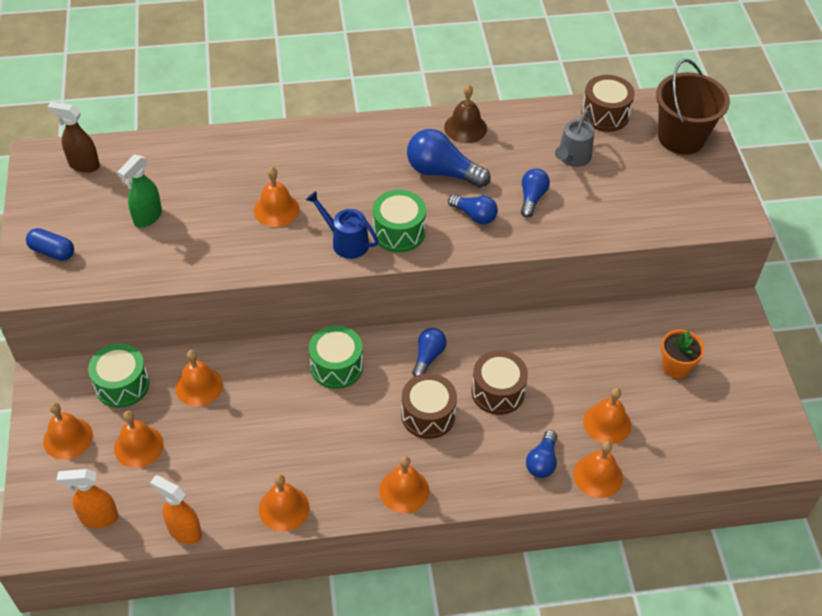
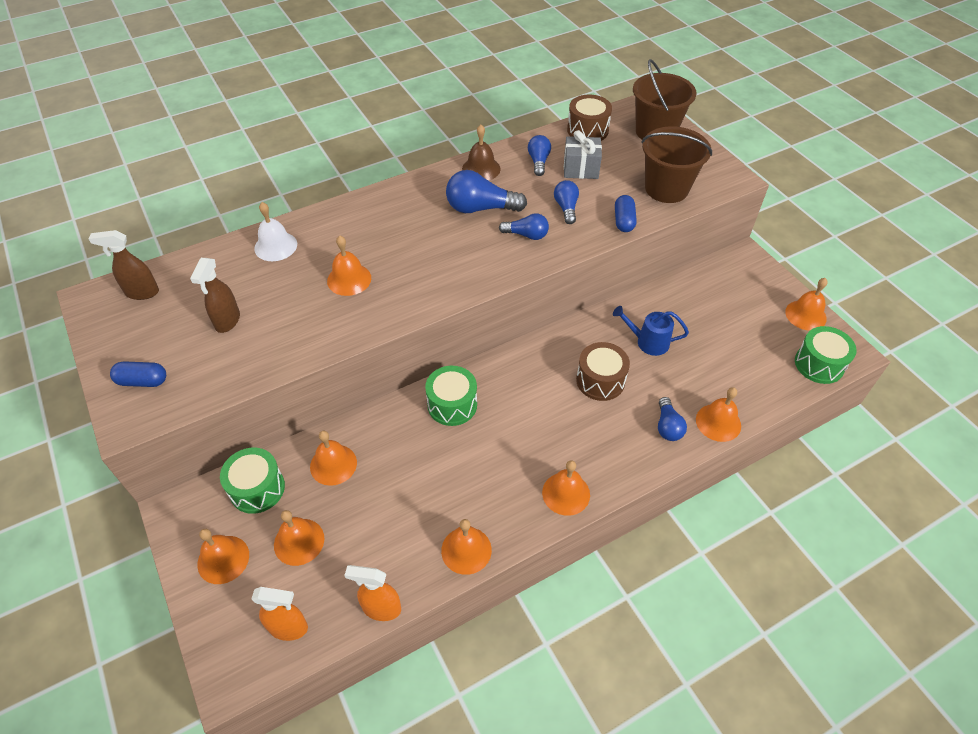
camera: 20 degrees left, 0 degrees up
orange spray bottle [57,469,118,528] -> orange spray bottle turned 150 degrees counterclockwise [252,587,308,641]
green spray bottle [118,154,162,228] -> brown spray bottle [190,258,240,333]
blue watering can [306,191,379,259] -> blue watering can moved to [613,306,689,356]
green drum [372,190,426,252] -> green drum moved to [795,326,857,384]
brown drum [401,373,457,439] -> none
blue light bulb [412,328,447,377] -> blue light bulb moved to [528,135,551,176]
grey watering can [555,110,595,167] -> grey gift [564,130,602,179]
orange bell [583,388,631,444] -> orange bell moved to [785,278,828,331]
orange flower pot [661,330,704,378] -> none
none -> white bell [254,202,297,261]
none -> blue capsule [615,195,637,232]
none -> brown bucket [641,126,712,203]

